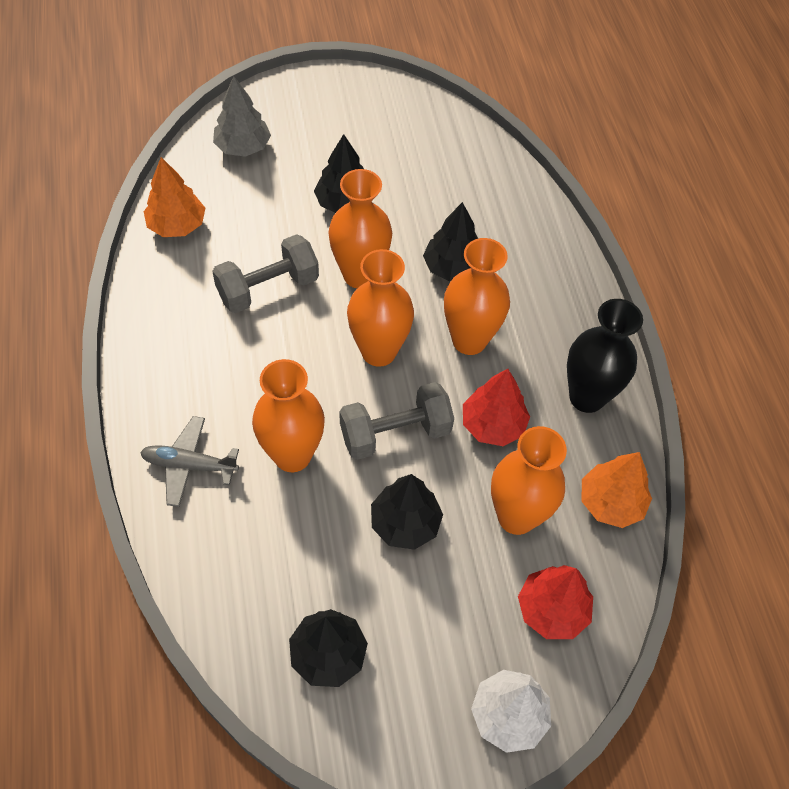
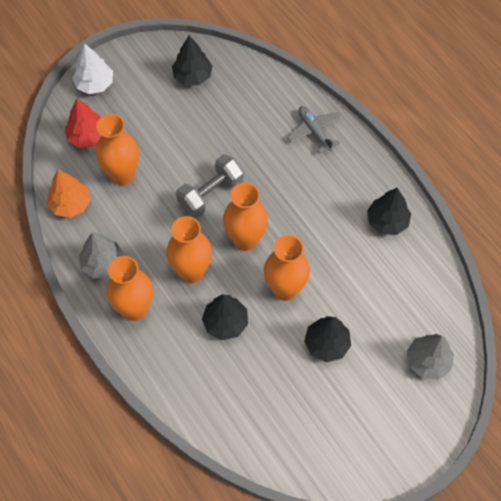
camera: 160 degrees right, 5 degrees up
grey plane [140,416,239,507] -> grey plane turned 105 degrees counterclockwise [287,106,342,153]
orange tree [143,157,206,237] -> none
grey dumbbell [212,234,319,313] -> none
orange vase [252,359,325,472] -> orange vase moved to [106,256,153,321]
black tree [371,474,443,550] -> black tree moved to [367,188,411,235]
red tree [463,369,530,446] -> none
black vase [567,299,643,413] -> grey tree [79,232,124,279]

